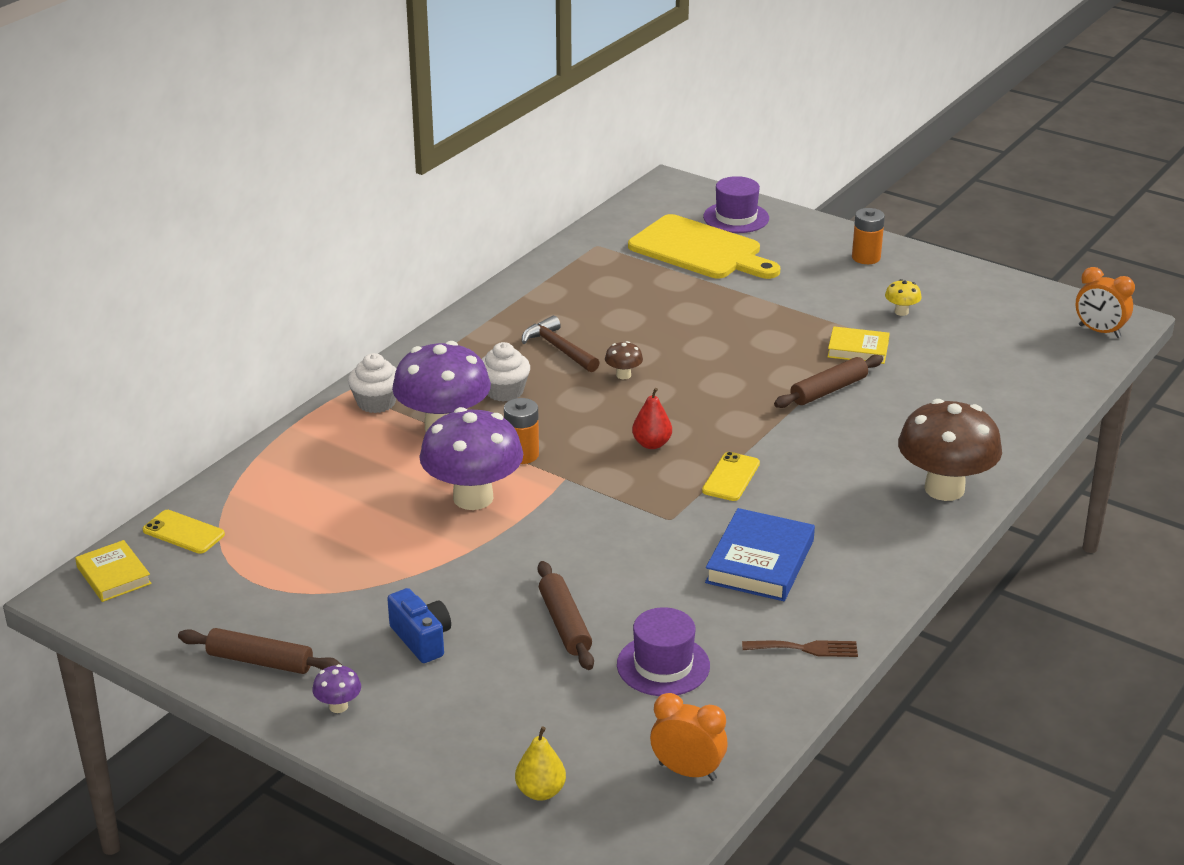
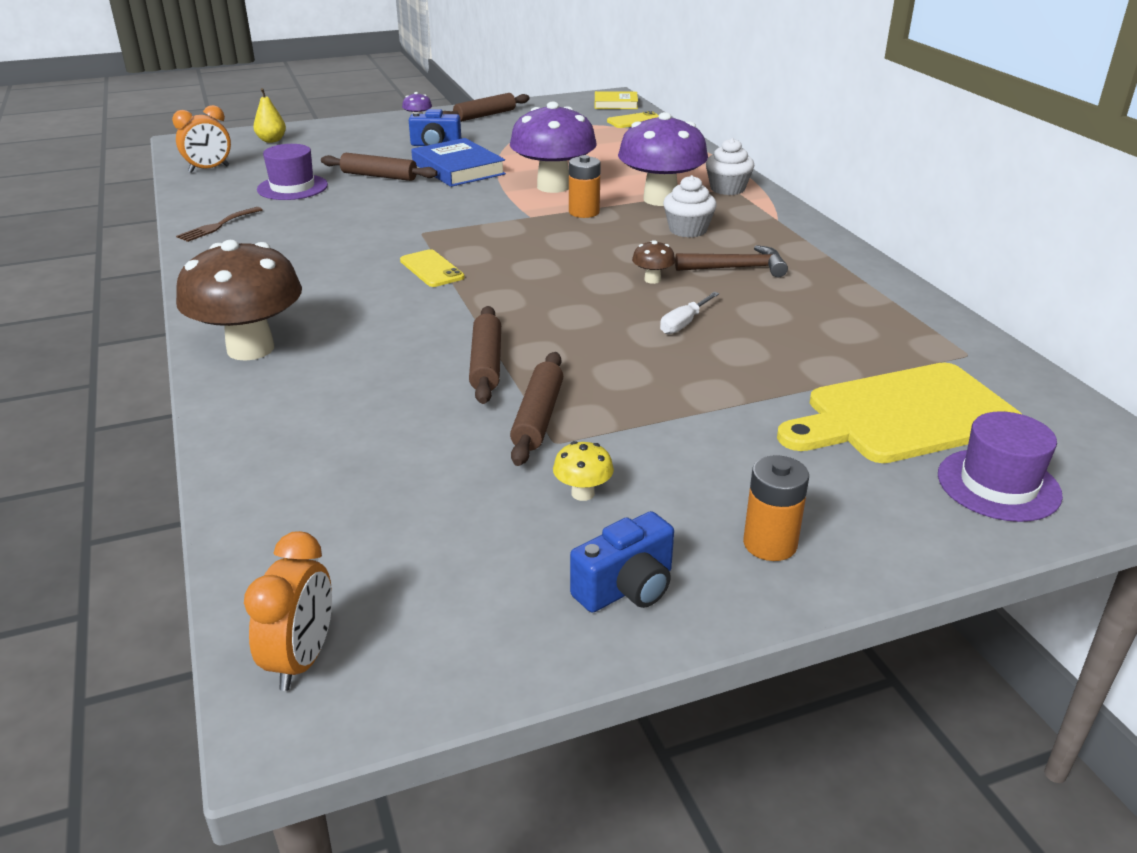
camera: 125 degrees right, 0 degrees up
red pear [632,388,672,449] -> none
blue book [705,508,815,601] -> blue book moved to [411,138,506,187]
yellow book [827,326,890,364] -> brown rolling pin [510,352,563,466]
orange clock [1075,267,1135,338] -> orange clock turned 120 degrees clockwise [244,531,332,691]
none -> blue camera [570,511,674,613]
none -> white screwdriver [660,292,719,334]

